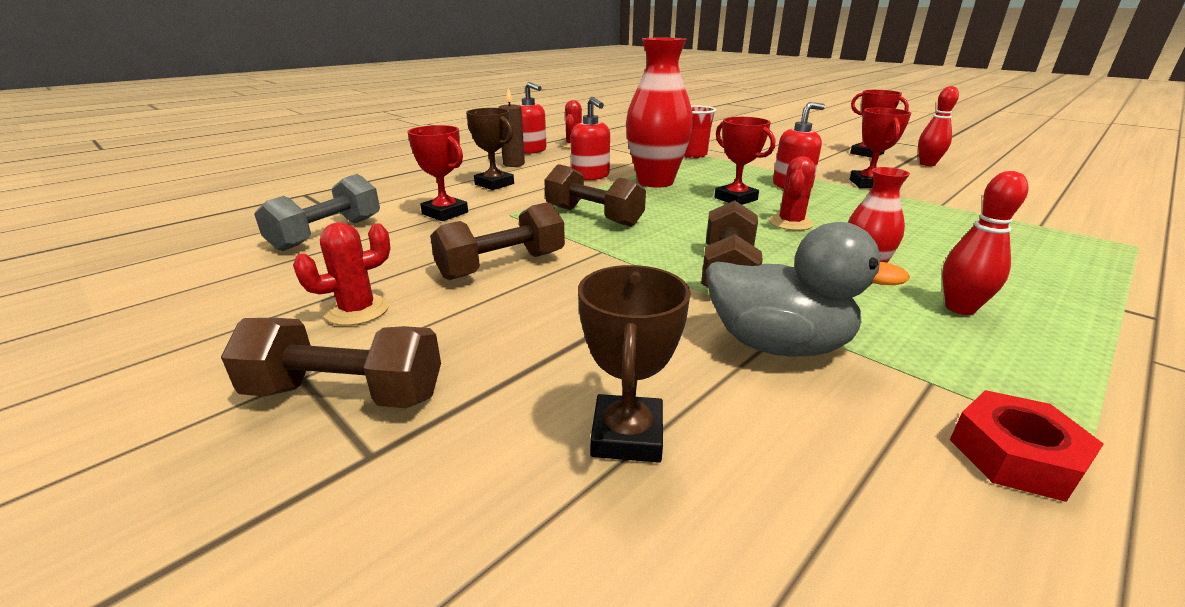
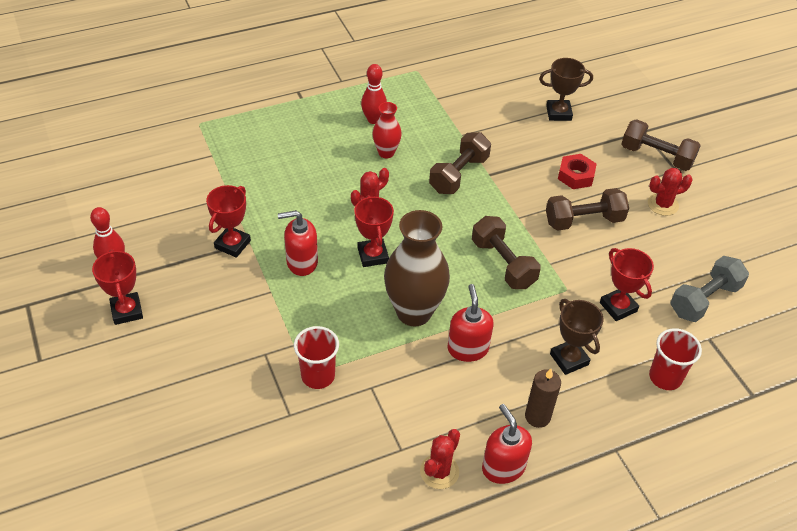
camera: 160 degrees left, 20 degrees up
brown trophy [578,265,691,463] -> brown trophy turned 60 degrees clockwise [539,58,593,121]
red vase [626,38,693,188] -> brown vase [384,210,450,326]
grey duck [706,222,910,357] -> none
red nut [950,390,1104,502] -> red nut moved to [558,154,597,189]
none -> red cup [649,328,702,390]

